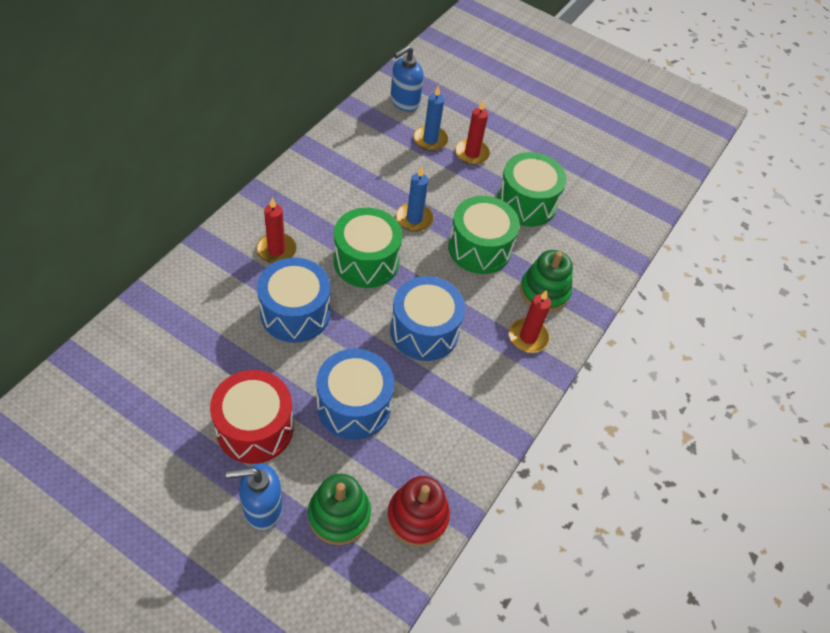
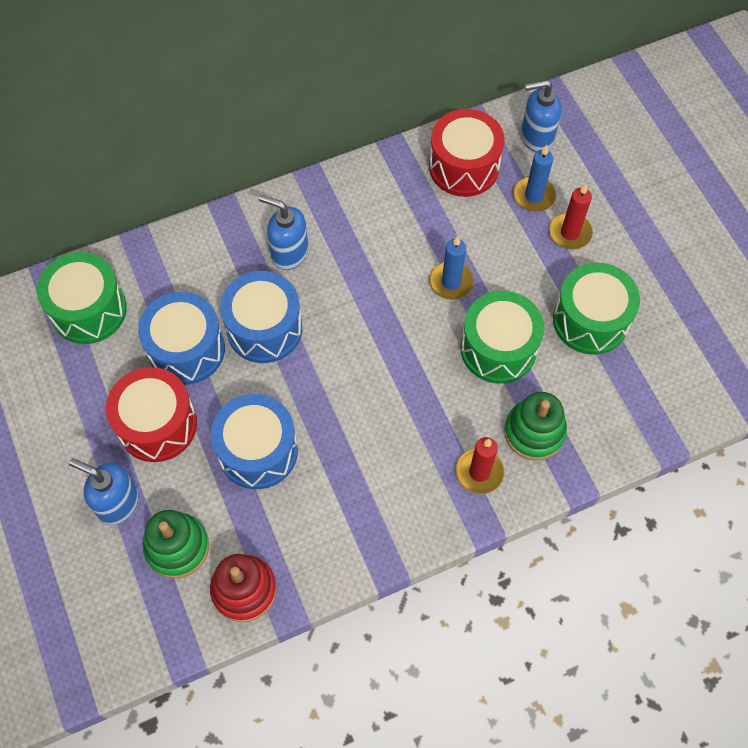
camera: 40 degrees right, 10 degrees up
red candle [256,198,297,263] -> blue soap dispenser [259,195,308,270]
green drum [334,208,402,288] -> green drum moved to [37,252,127,344]
blue drum [390,276,465,361] -> blue drum moved to [138,292,225,385]
none -> red drum [429,109,504,197]

